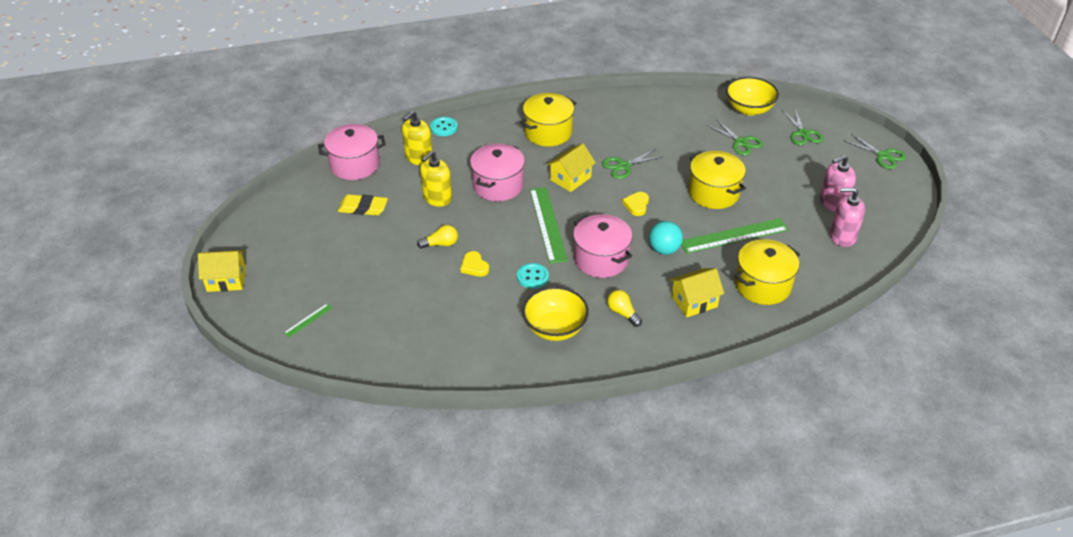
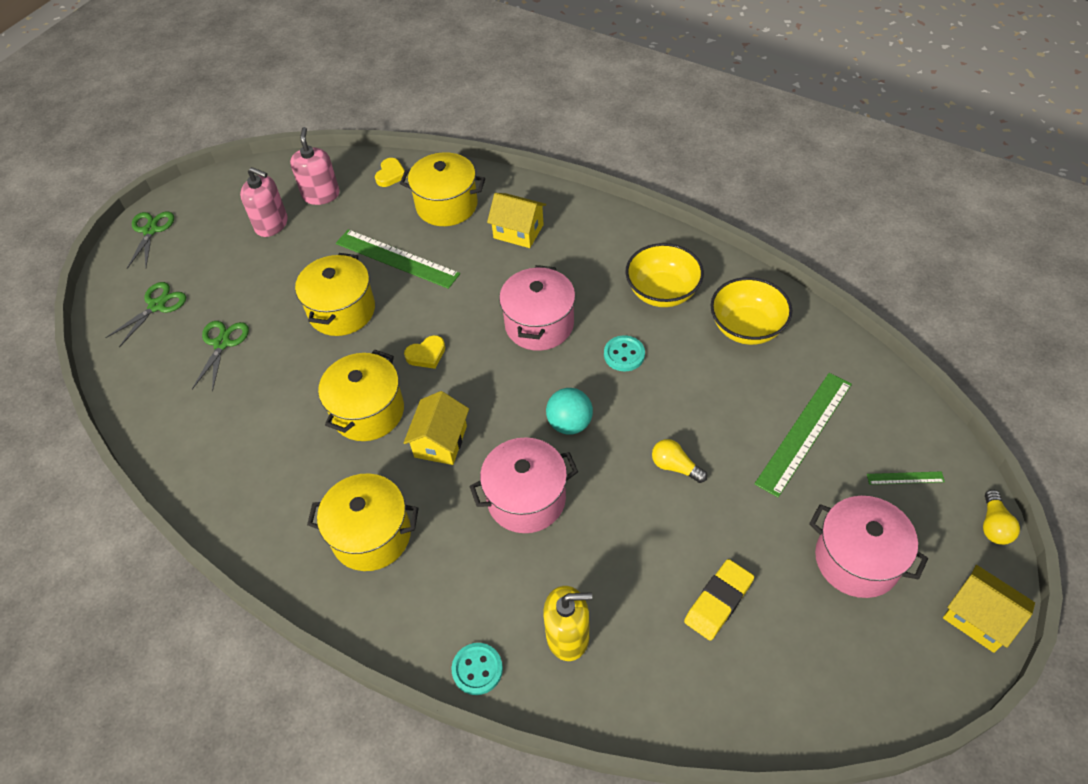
camera: 130 degrees left, 10 degrees up
pink pot [318,124,386,180] -> pink pot moved to [809,496,928,598]
yellow eraser [338,194,388,215] -> yellow eraser turned 75 degrees clockwise [684,559,754,640]
yellow soap dispenser [420,151,452,207] -> none
yellow heart [460,251,489,277] -> yellow heart moved to [375,158,407,187]
green ruler [530,187,568,264] -> green ruler moved to [755,373,852,497]
yellow house [547,143,596,192] -> yellow house turned 75 degrees counterclockwise [403,391,469,465]
green scissors [602,149,664,179] -> yellow pot [318,350,404,441]
yellow light bulb [607,290,642,327] -> yellow light bulb moved to [983,490,1020,545]
turquoise ball [649,221,683,255] -> turquoise ball moved to [546,388,593,435]
yellow bowl [726,77,779,116] -> yellow bowl moved to [710,277,792,345]
pink soap dispenser [830,188,865,247] -> pink soap dispenser turned 150 degrees counterclockwise [290,127,339,205]

